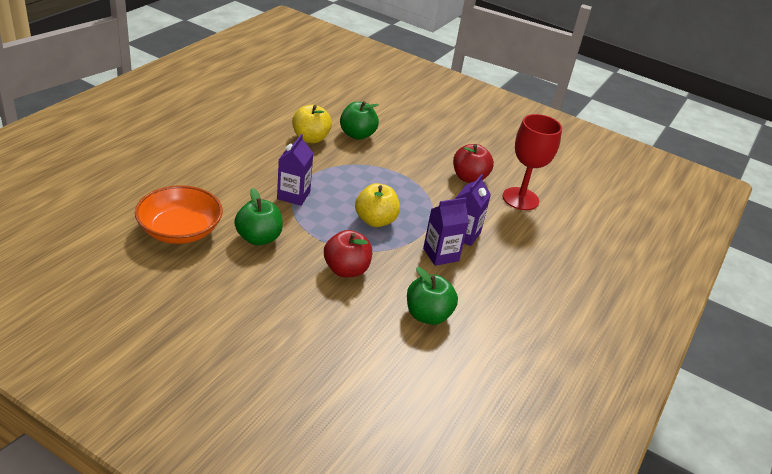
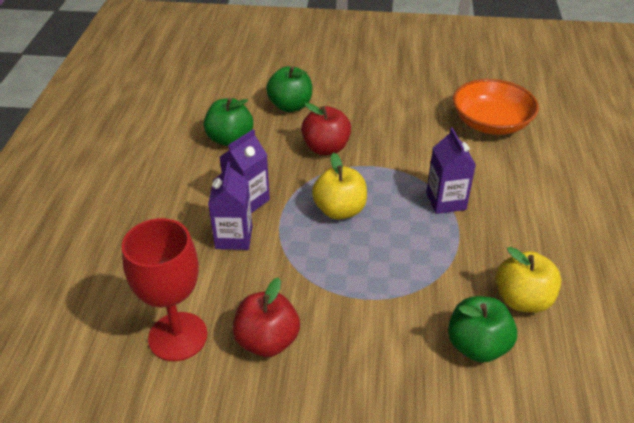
camera: 160 degrees right, 5 degrees up
green apple [234,188,283,246] -> green apple moved to [266,66,312,112]

